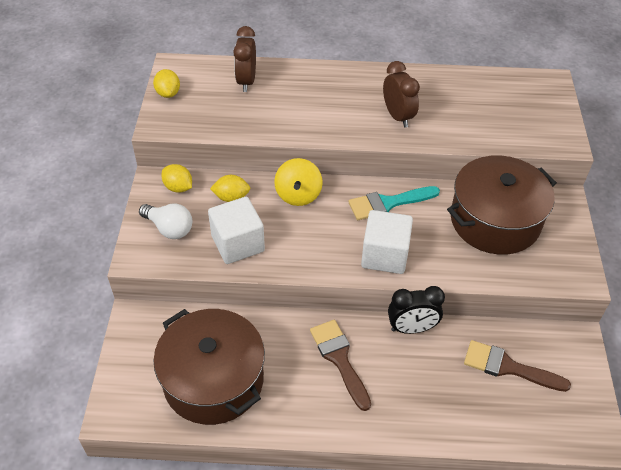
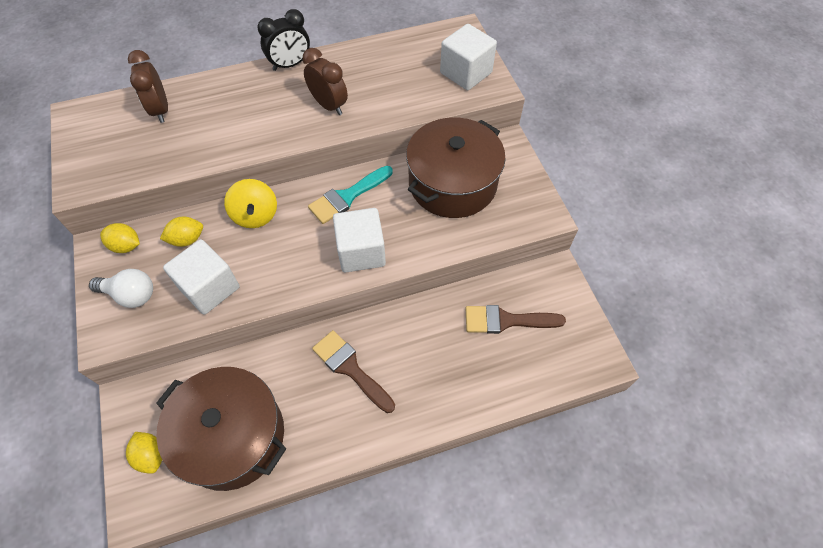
camera: 20 degrees left, 10 degrees up
yellow lemon [153,69,180,98] -> yellow lemon moved to [126,432,162,474]
black clock [388,286,445,334] -> black clock moved to [257,9,310,71]
none -> white cube [440,24,497,90]

